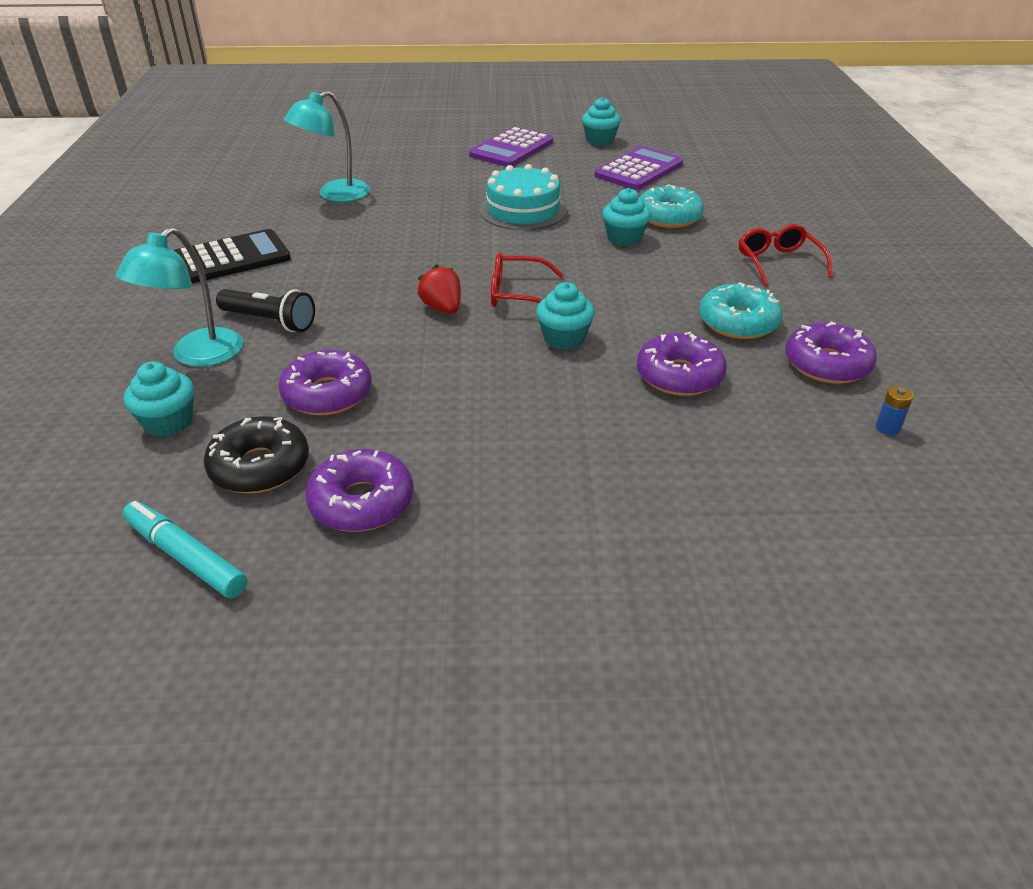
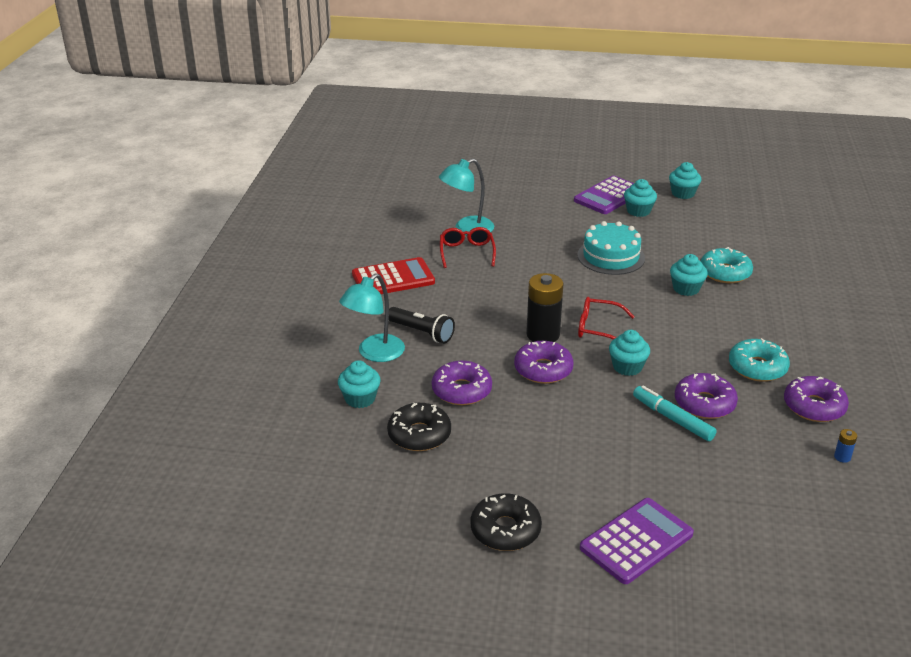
camera: 10 degrees right, 5 degrees down
turquoise marker [123,501,247,598] -> turquoise marker moved to [633,386,717,441]
black calculator [174,229,291,283] -> red calculator [352,257,435,294]
purple donut [305,449,413,532] -> purple donut moved to [514,341,574,384]
red strawberry [417,264,461,314] -> black battery [526,273,564,342]
purple calculator [594,146,683,190] -> purple calculator moved to [580,498,694,584]
red glasses [739,224,833,286] -> red glasses moved to [440,227,496,268]
none -> black donut [471,493,542,551]
none -> turquoise cupcake [624,179,657,217]

